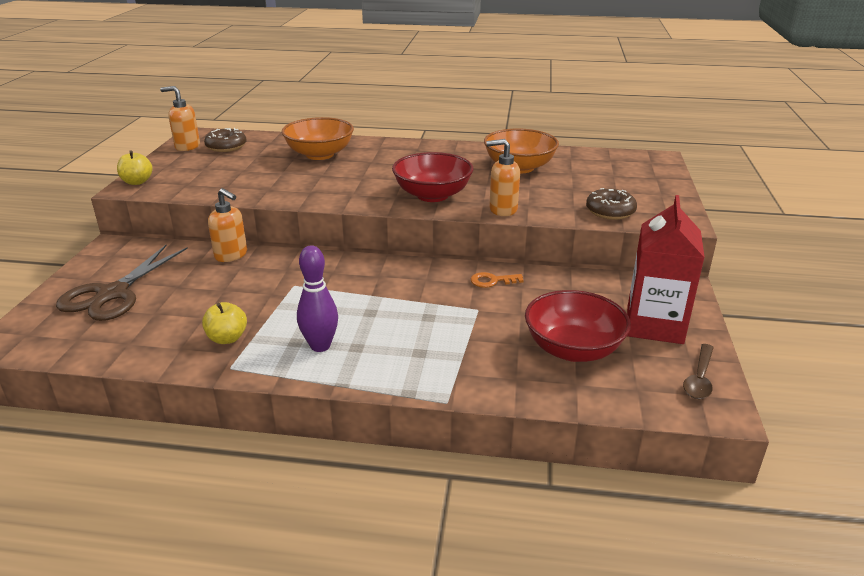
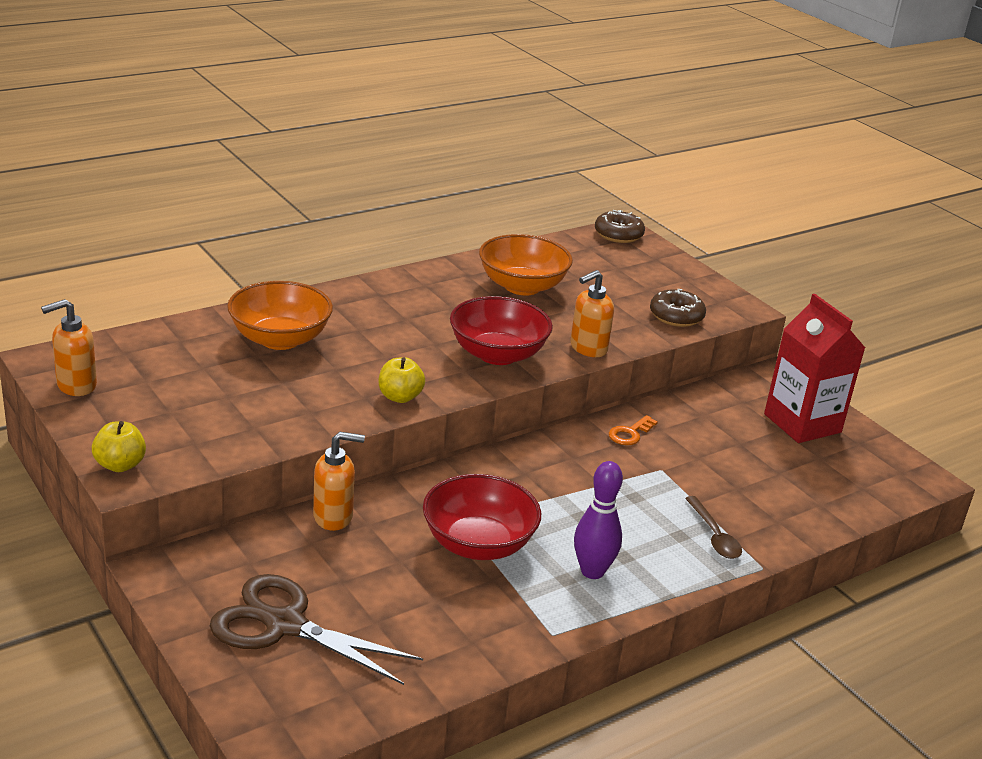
camera: 45 degrees left, 0 degrees up
brown scissors [56,245,188,321] -> brown scissors turned 135 degrees clockwise [210,574,423,685]
yellow apple [202,302,247,344] -> yellow apple moved to [379,357,425,403]
brown donut [204,128,246,152] -> brown donut moved to [595,210,645,243]
red bowl [525,290,631,362] -> red bowl moved to [423,474,541,560]
brown spoon [683,344,714,399] -> brown spoon moved to [685,496,742,559]

